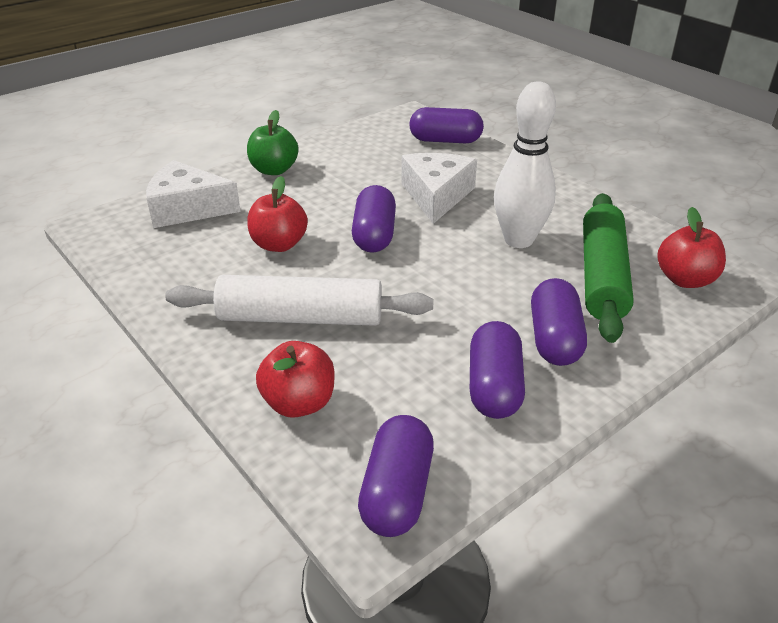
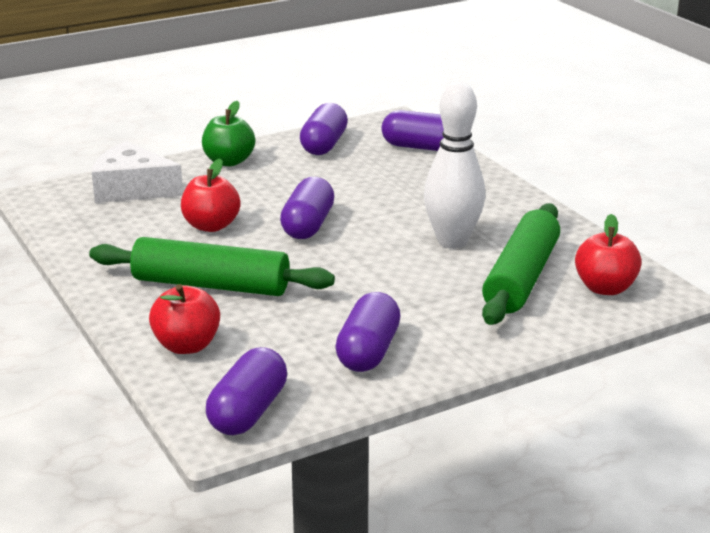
camera: 10 degrees right, 10 degrees down
white rolling pin [165,275,433,326] -> green rolling pin [89,237,335,296]
white cheese [401,153,477,224] -> none
purple capsule [531,278,587,366] -> purple capsule moved to [300,103,348,155]

